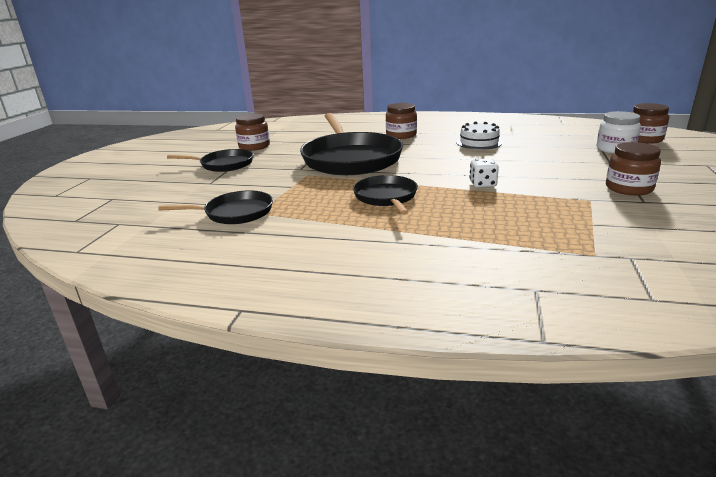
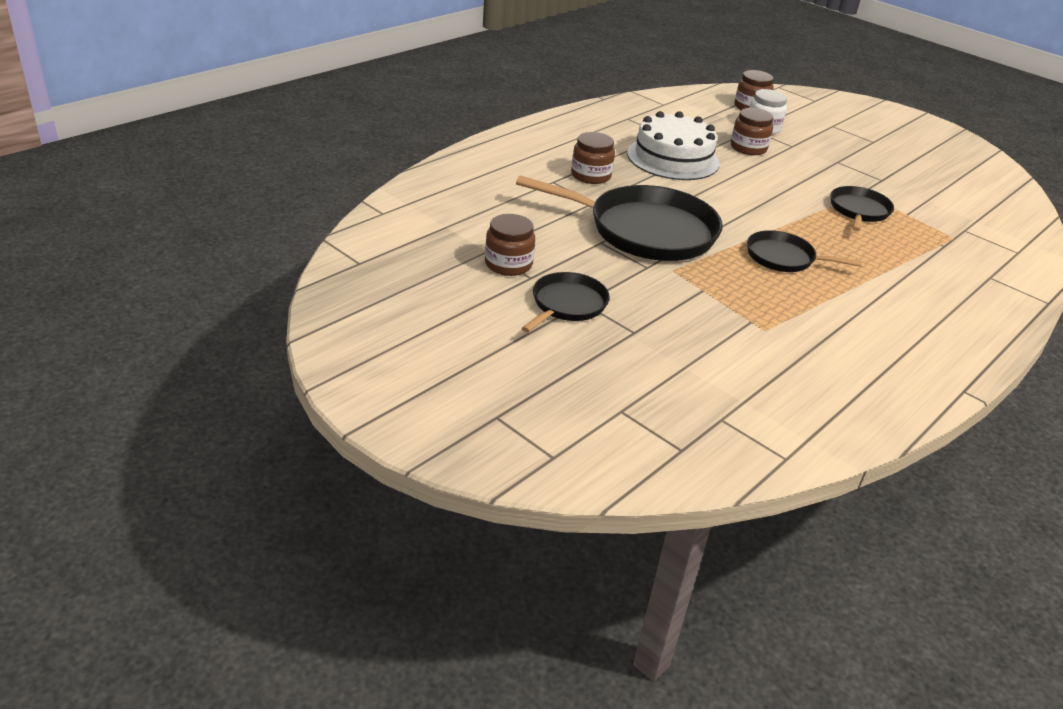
camera: 65 degrees left, 10 degrees up
black pan [158,191,273,224] -> black pan moved to [830,186,894,231]
white cake [456,122,502,150] -> white cake [627,111,719,180], size x1.75
white dice [469,158,499,188] -> none
brown jar [606,142,661,195] -> brown jar moved to [731,108,773,155]

